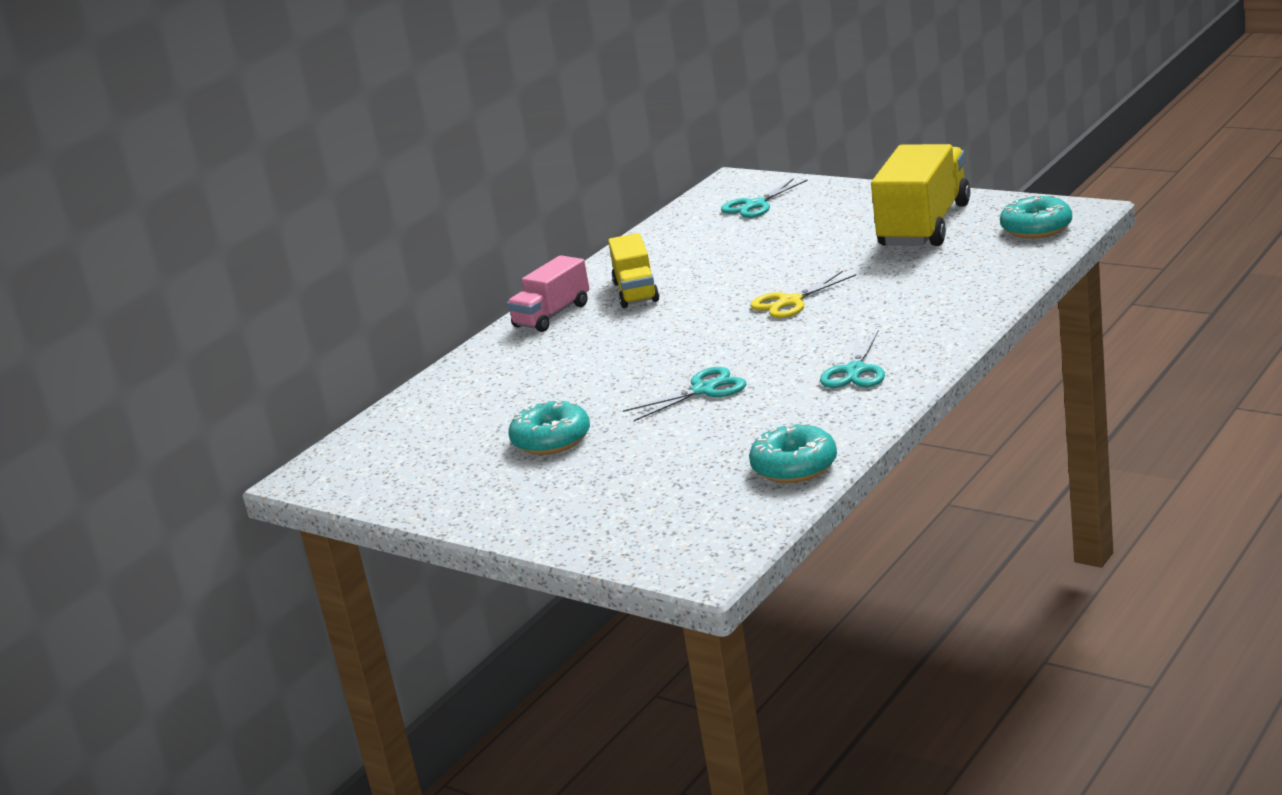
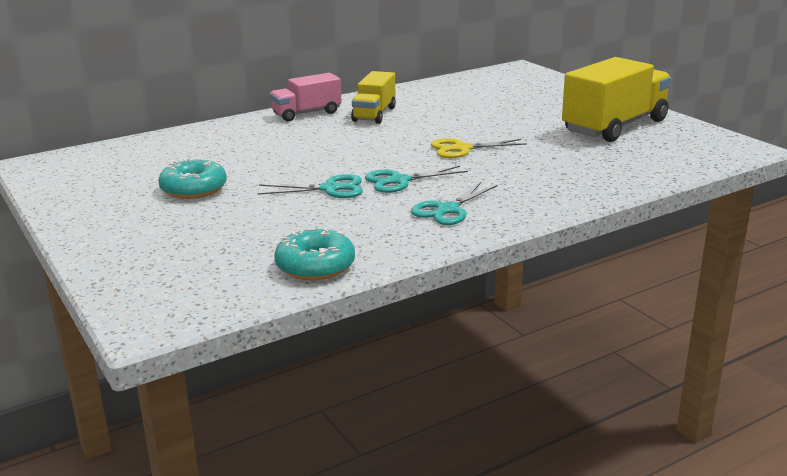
camera: 20 degrees right, 0 degrees up
turquoise scissors [721,178,808,218] -> turquoise scissors moved to [365,166,468,193]
turquoise donut [1000,195,1072,238] -> none

